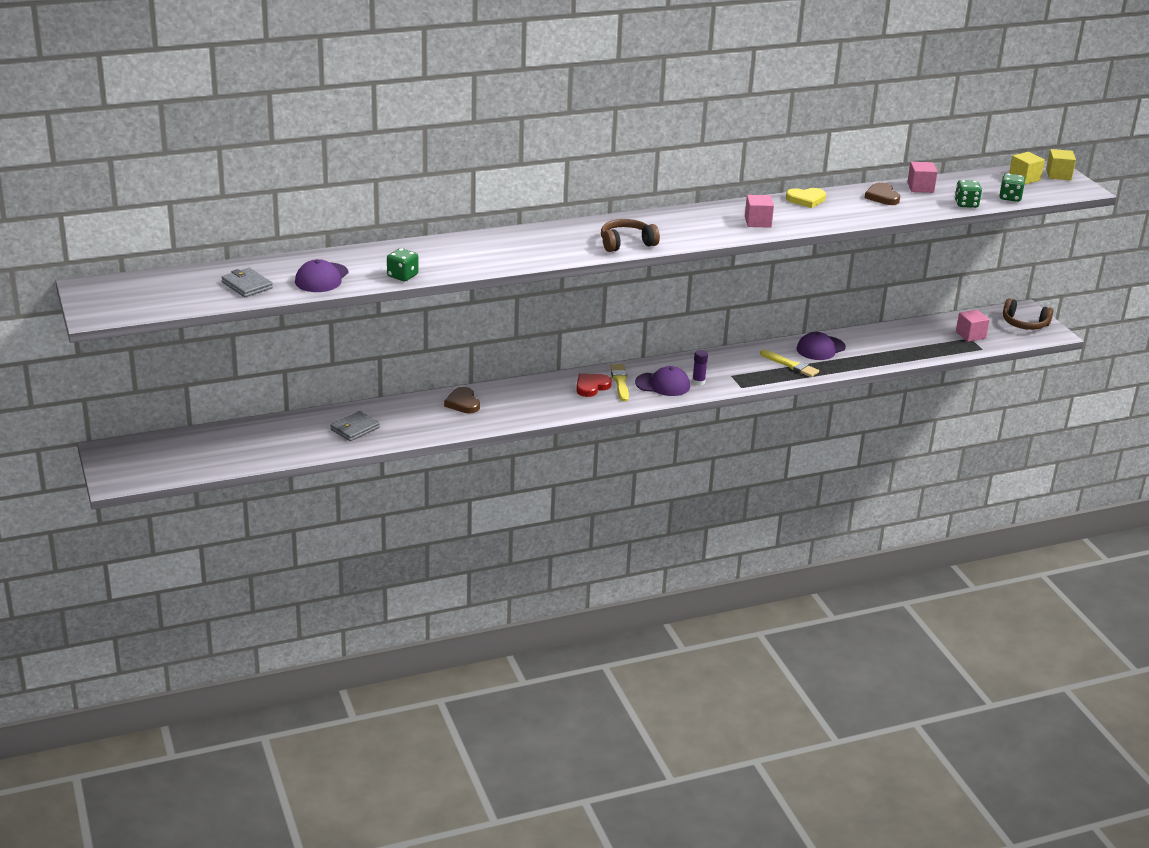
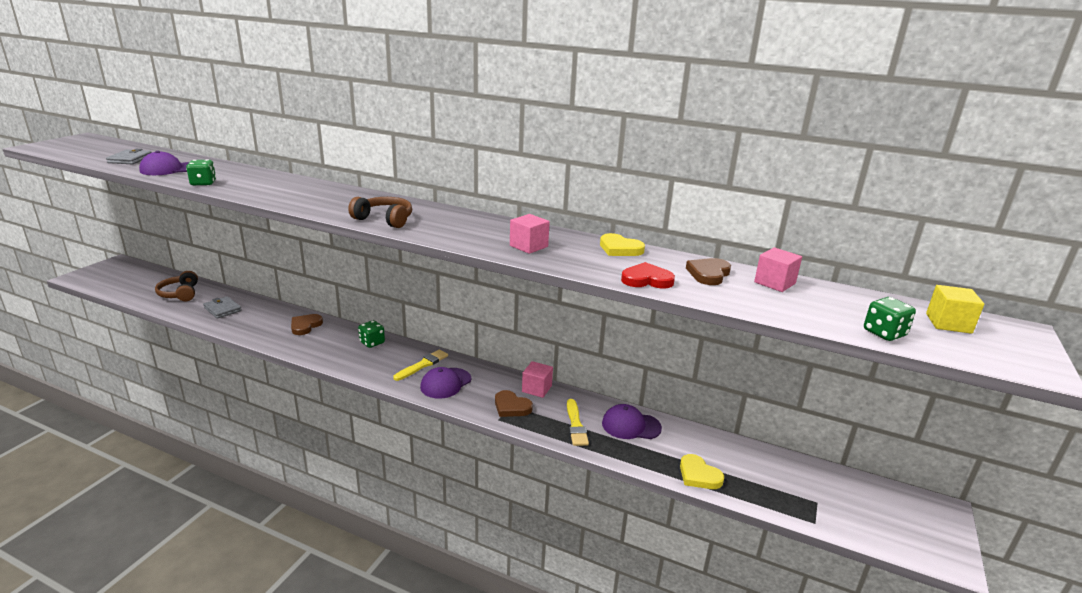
camera: 45 degrees right, 5 degrees down
grey wallet [330,411,380,441] -> grey wallet turned 45 degrees clockwise [203,296,242,319]
red heart [576,374,612,397] -> red heart moved to [621,262,675,289]
purple cap [635,366,690,396] -> purple cap turned 75 degrees clockwise [420,367,471,399]
purple glue stick [692,350,708,385] -> none
green dice [955,180,982,208] -> green dice moved to [358,320,385,348]
pink cube [956,310,990,342] -> pink cube moved to [522,361,553,398]
brown headphones [1003,298,1053,330] -> brown headphones moved to [155,271,198,301]
yellow cube [1046,149,1076,180] -> none
none -> brown heart [495,390,533,417]
none -> yellow heart [680,454,724,489]

